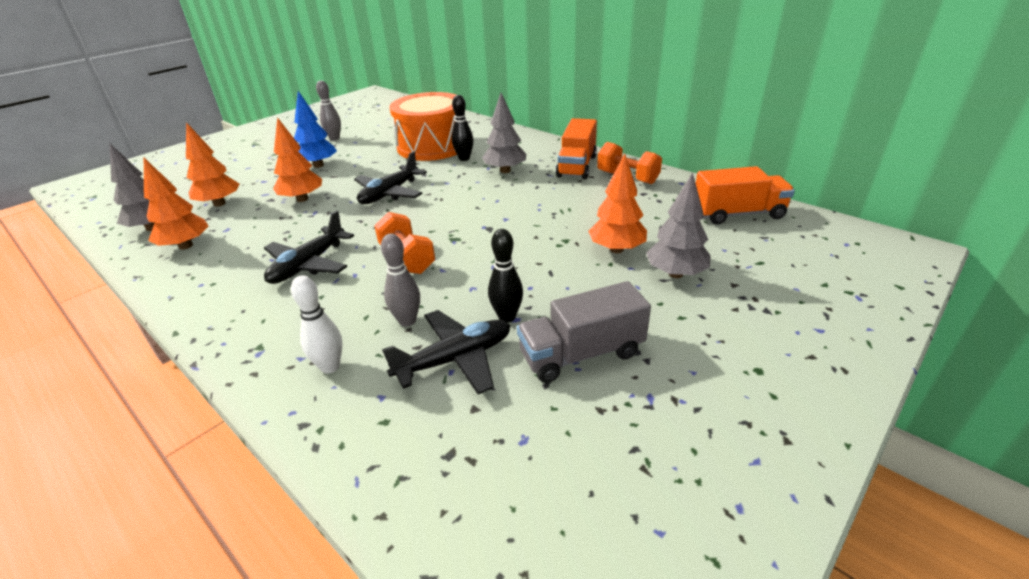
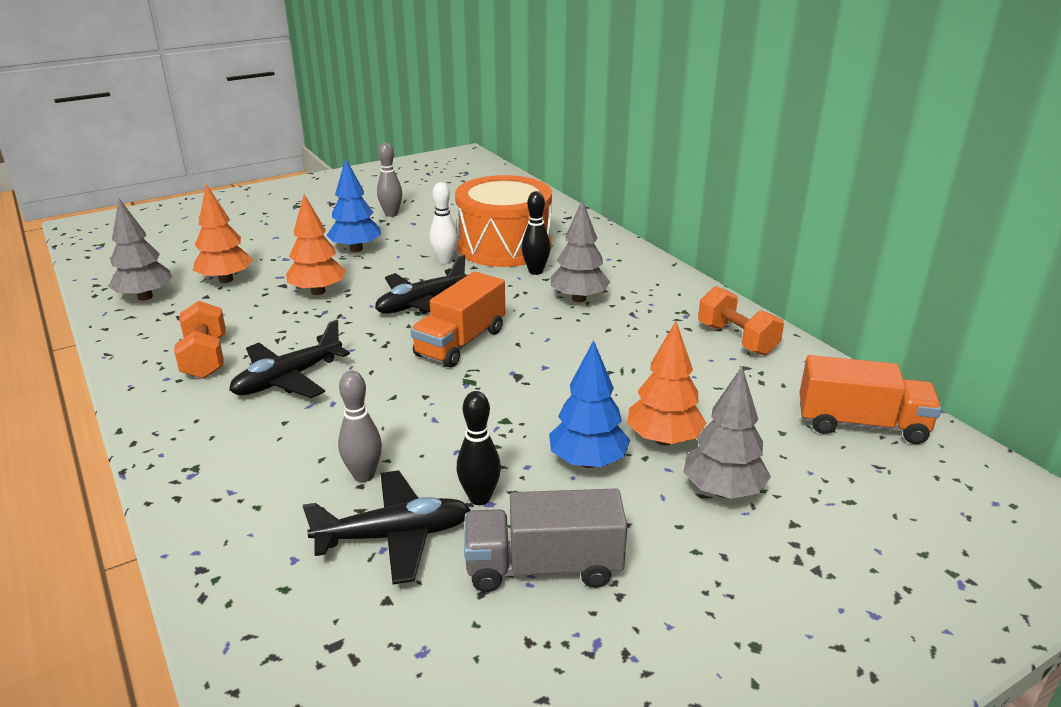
camera: 15 degrees right, 5 degrees down
orange tree [144,158,208,250] -> none
white bowling pin [291,275,343,374] -> white bowling pin moved to [430,182,458,264]
orange dumbbell [374,212,435,274] -> orange dumbbell moved to [174,301,226,379]
orange truck [556,118,597,179] -> orange truck moved to [411,271,505,368]
none -> blue tree [549,340,630,468]

